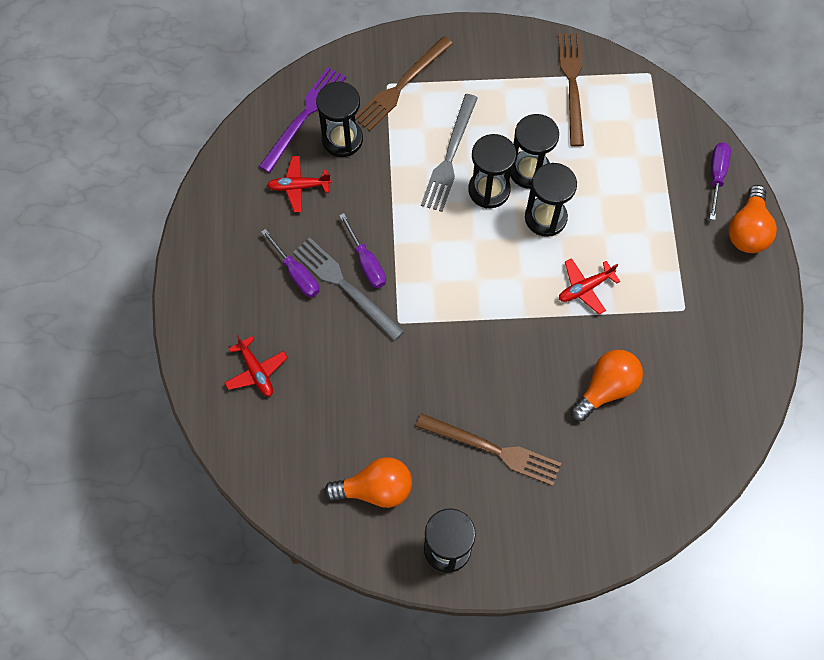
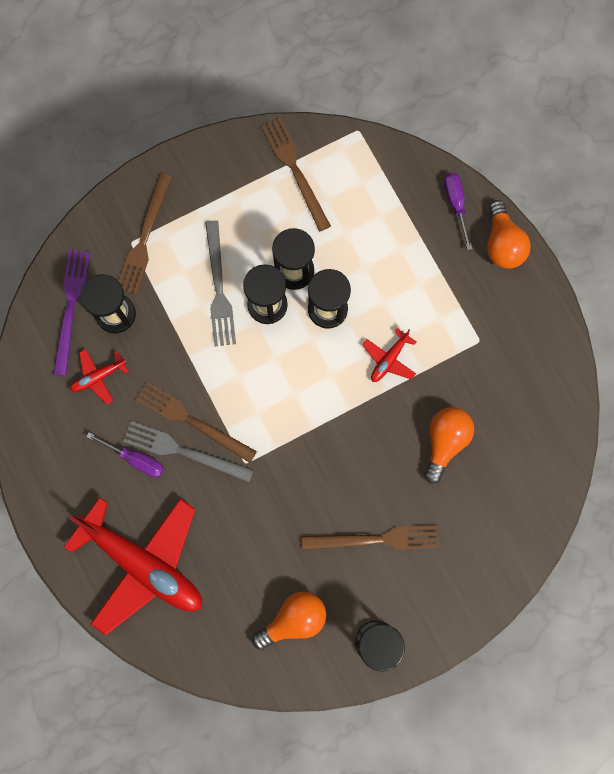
camera: 25 degrees left, 10 degrees up
red plane [224,335,288,396] -> red plane [64,498,202,635], size x2.37
purple screwdriver [339,213,386,288] -> brown fork [135,382,257,463]

